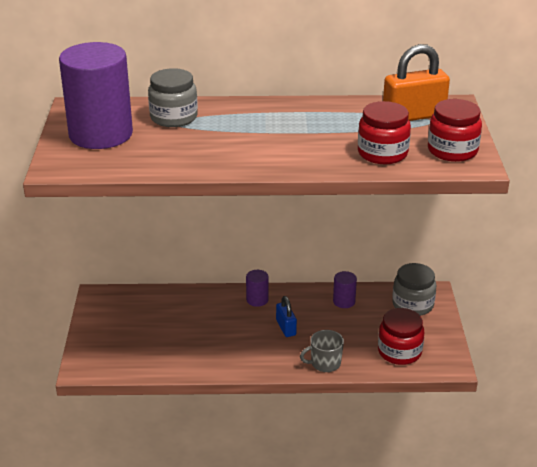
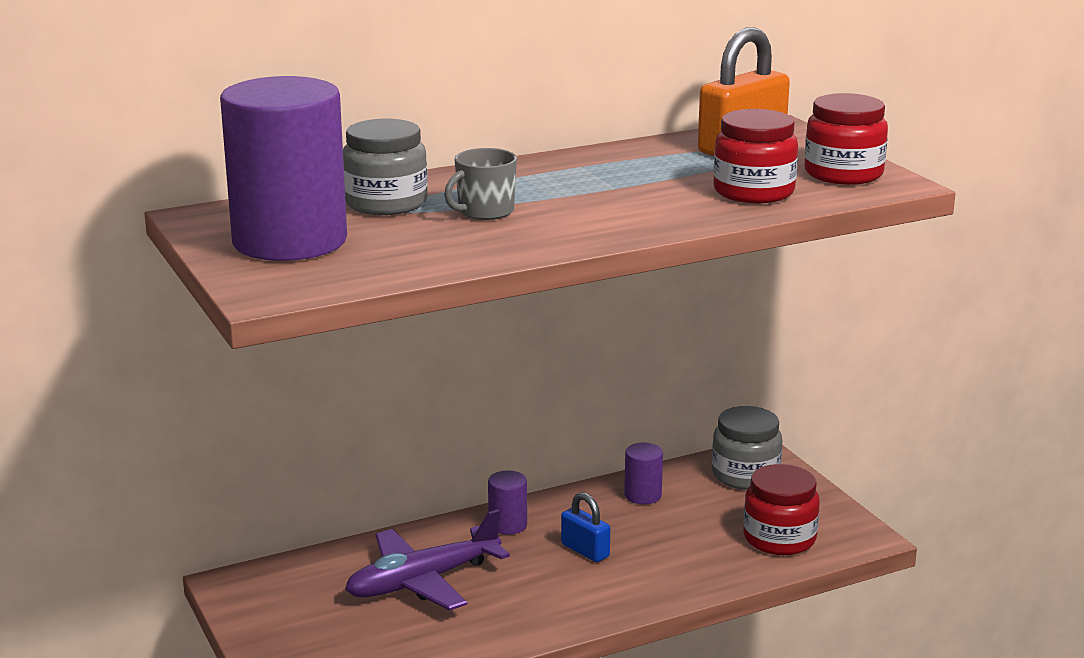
camera: 25 degrees left, 10 degrees down
grey mug [300,330,344,372] -> grey mug moved to [444,148,517,220]
none -> purple plane [345,509,510,611]

